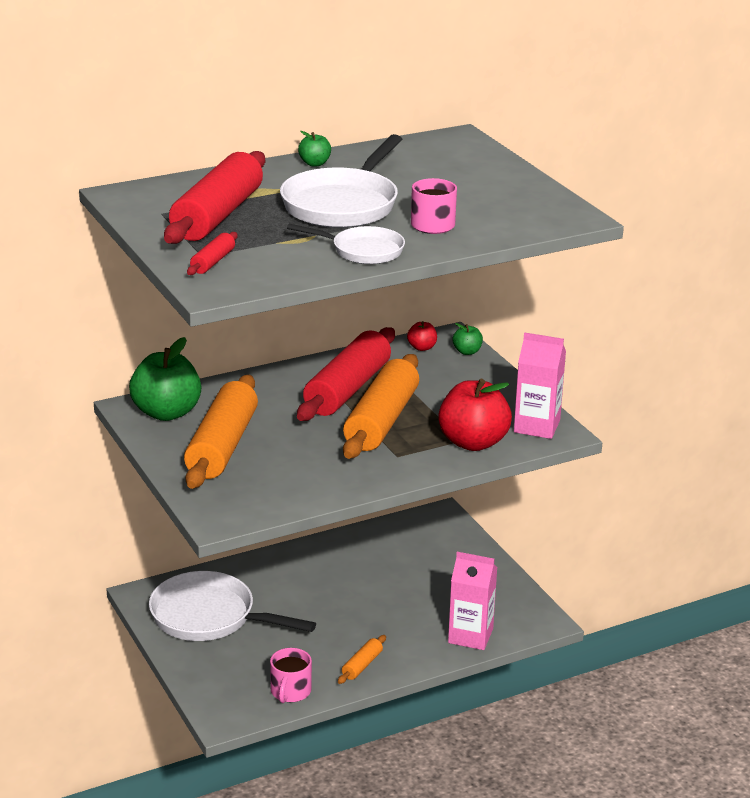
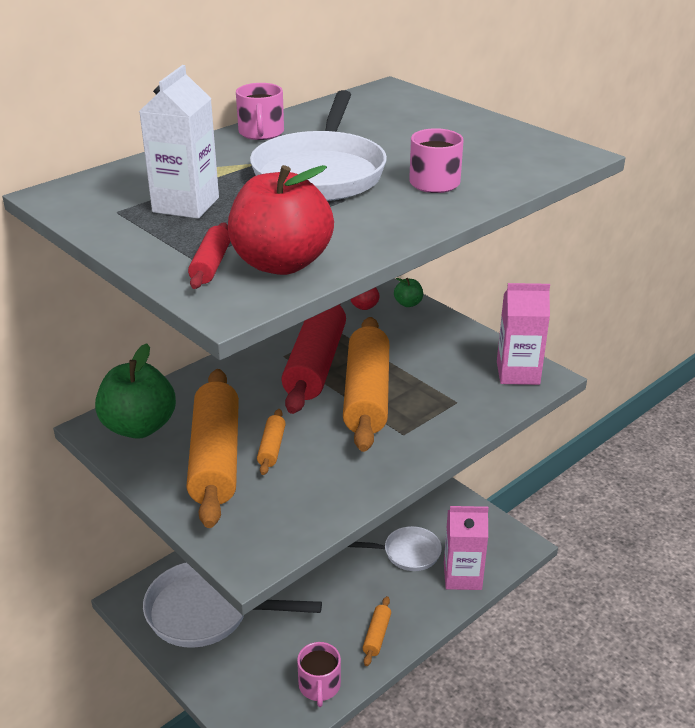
camera: 15 degrees left, 5 degrees up
red rolling pin [164,151,265,244] -> white carton [140,65,219,219]
white pan [287,224,405,264] -> white pan moved to [348,526,442,571]
green apple [298,131,331,166] -> pink mug [236,83,284,140]
red apple [438,379,512,451] -> red apple moved to [228,165,334,275]
none -> orange rolling pin [257,409,286,475]

